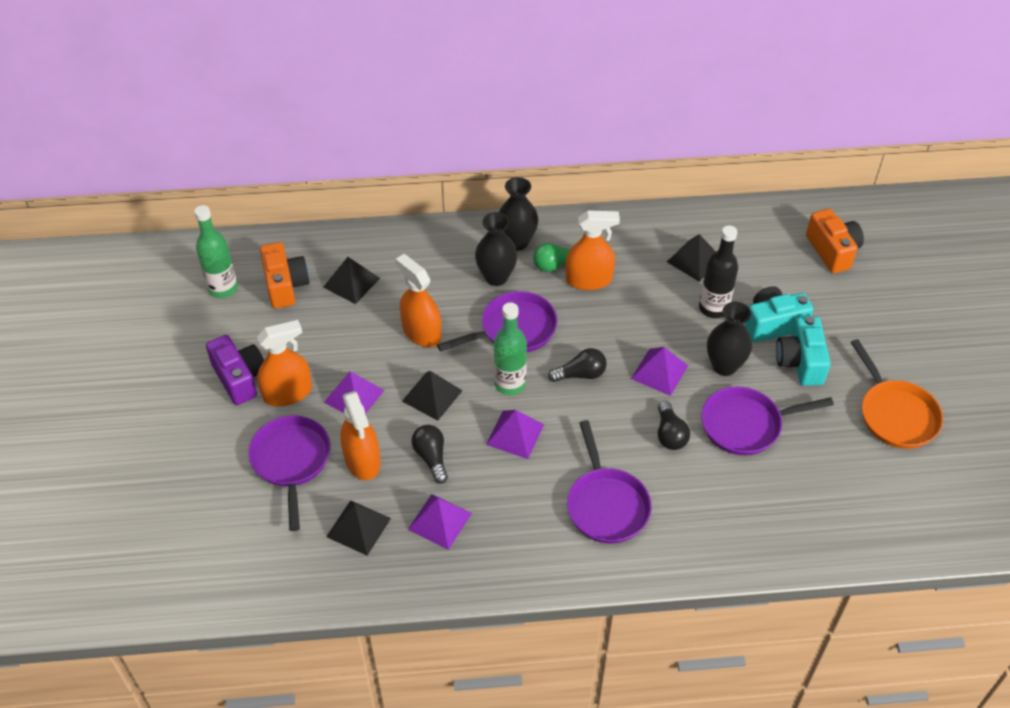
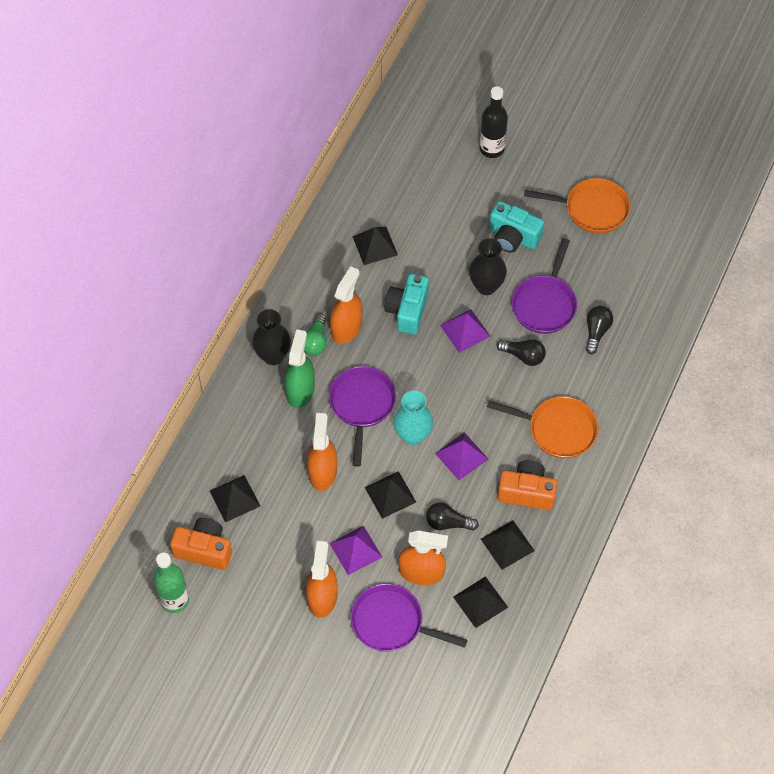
camera: 60 degrees left, 10 degrees up
purple camera [206,335,264,405] -> none
orange spray bottle [395,254,441,347] -> orange spray bottle turned 105 degrees clockwise [307,413,337,491]
purple pyramid [408,494,472,550] -> black pyramid [481,520,534,570]
black vase [475,212,517,286] -> green spray bottle [284,329,315,408]
green bottle [494,302,527,395] -> turquoise vase [394,391,433,445]
black light bulb [548,348,607,382] -> black light bulb moved to [586,306,613,354]
purple pan [567,420,652,544] -> orange pan [487,396,598,459]
black bottle [699,225,738,318] -> black bottle moved to [479,86,508,158]
turquoise camera [745,286,814,342] -> turquoise camera moved to [384,274,429,335]
orange camera [806,209,864,273] -> orange camera moved to [498,460,558,510]

